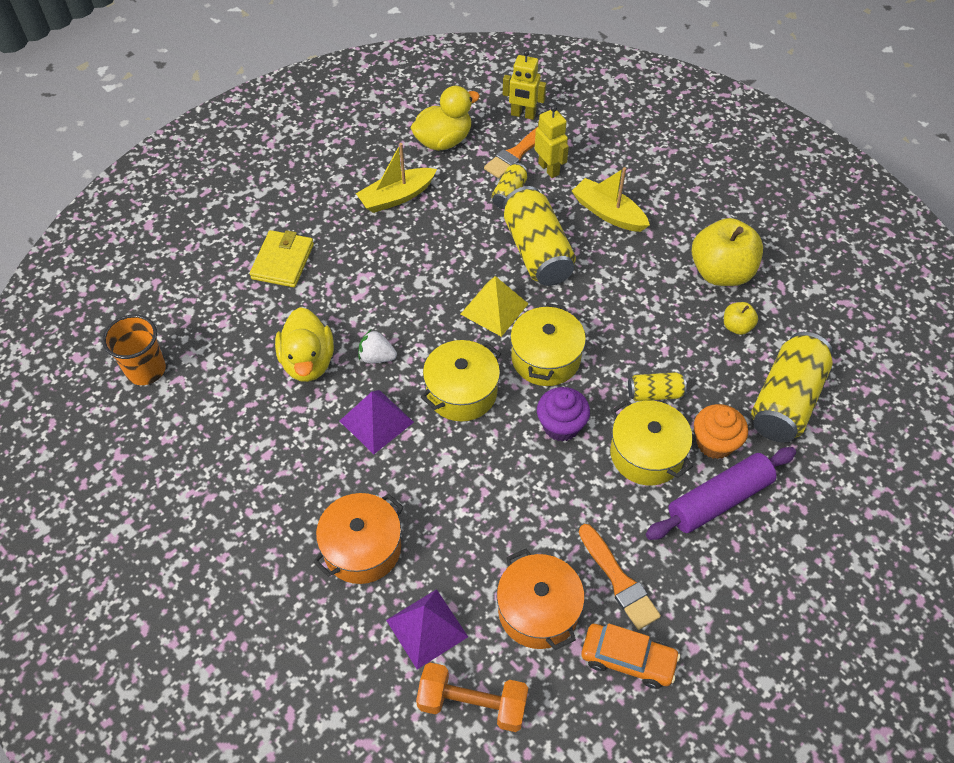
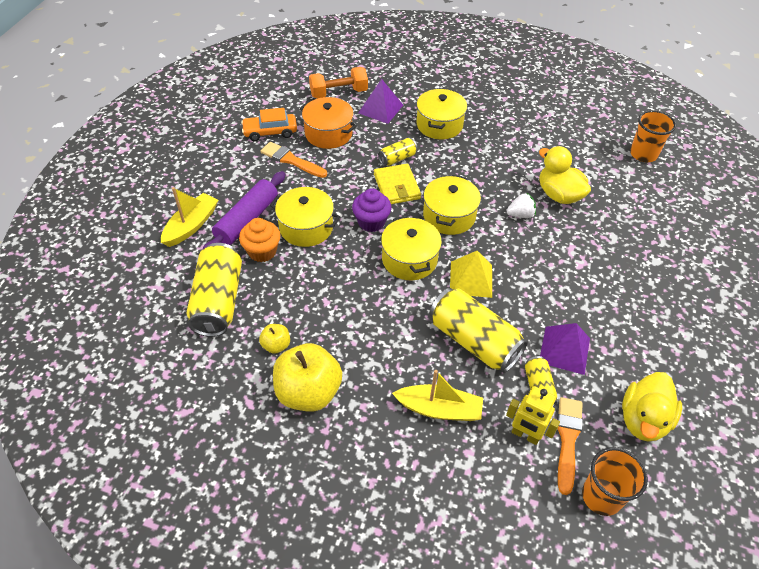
camera: 150 degrees right, 5 degrees down
yellow wallet [250,230,314,287] -> yellow wallet moved to [374,164,421,204]
orange pot [313,493,404,584] -> yellow pot [417,88,467,139]
purple pyramid [340,390,414,454] -> purple pyramid moved to [540,323,590,375]
yellow boat [356,143,437,213] -> yellow boat moved to [161,187,218,247]
yellow robot [503,50,546,120] -> orange cup [582,447,648,516]
yellow can [628,372,687,401] -> yellow can moved to [378,138,418,166]

